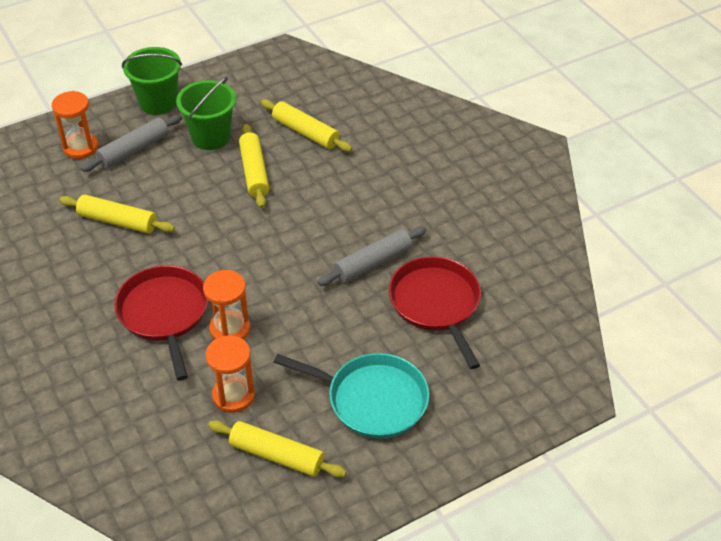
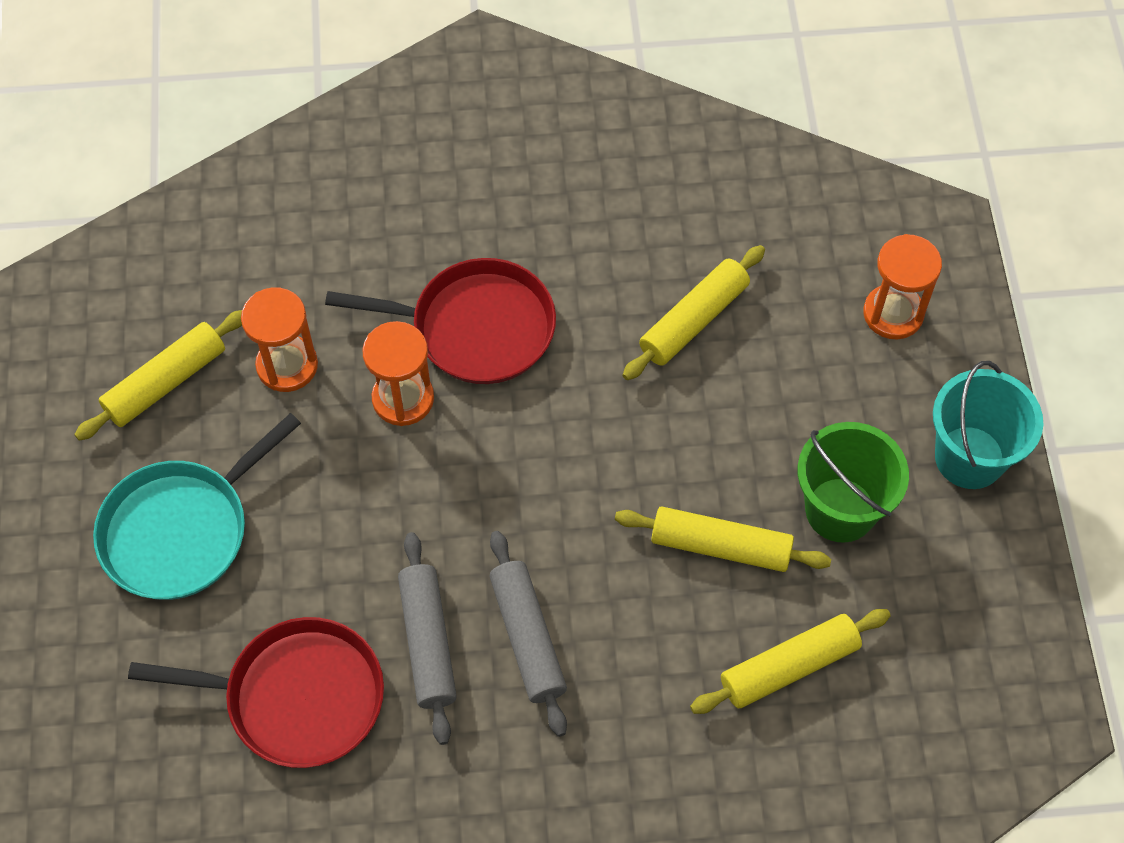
camera: 115 degrees right, 15 degrees up
grey rolling pin [81,115,182,172] -> grey rolling pin moved to [489,531,567,737]
green bucket [122,47,182,115] -> turquoise bucket [933,361,1043,489]

